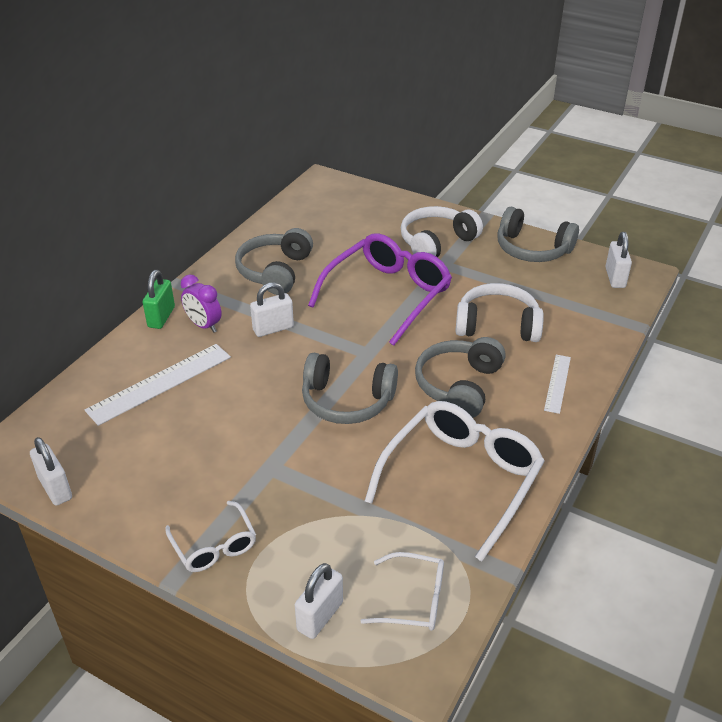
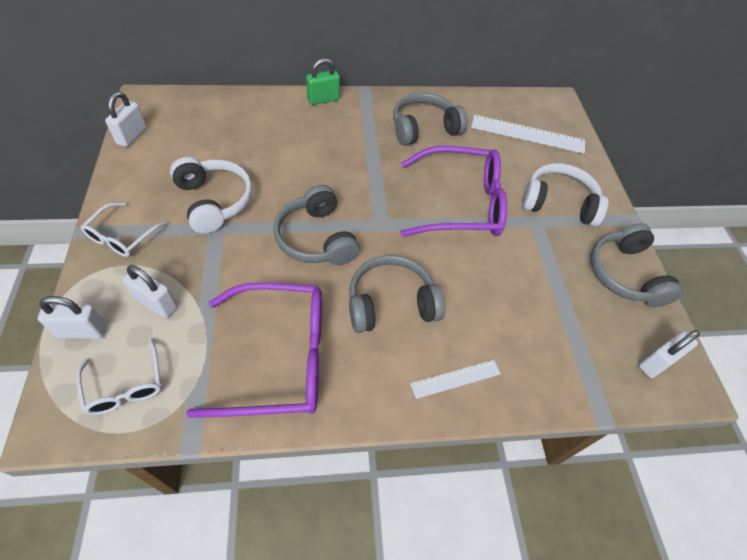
camera: 50 degrees right, 15 degrees up
white ruler [85,344,231,426] -> white ruler moved to [471,115,585,154]
purple clock [181,274,222,333] -> none
white padlock [250,282,294,337] -> white padlock moved to [122,265,177,318]
white glasses [365,401,545,561] -> purple glasses [186,282,322,418]
white headphones [455,283,544,342] -> white headphones moved to [170,157,253,234]

